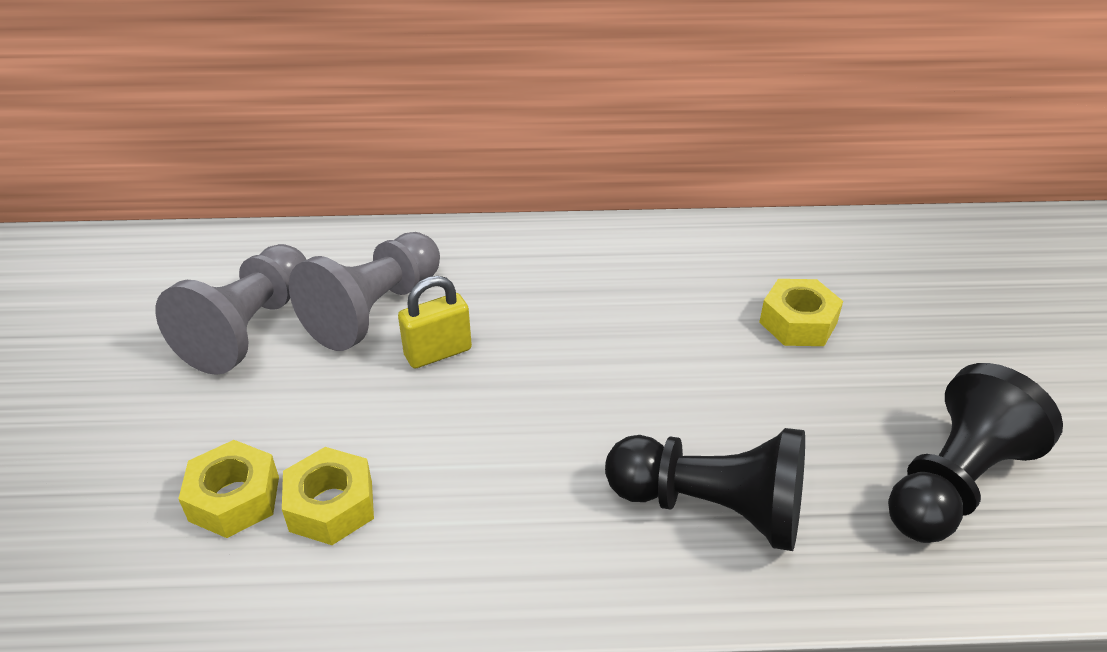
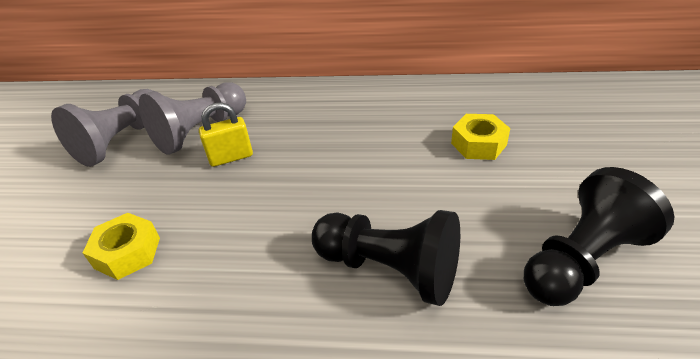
camera: 10 degrees right, 0 degrees up
yellow nut [178,440,279,538] -> none

